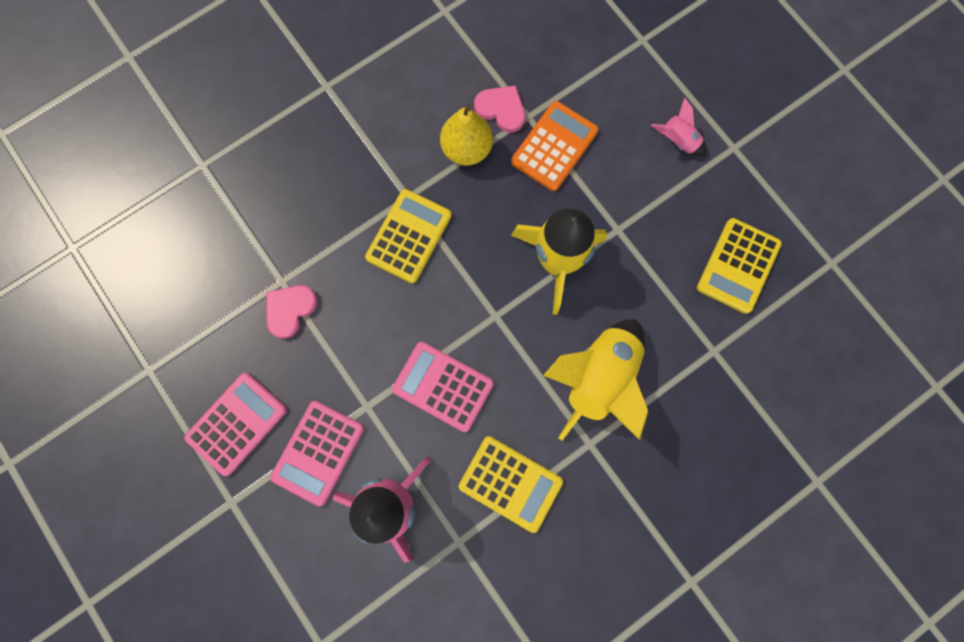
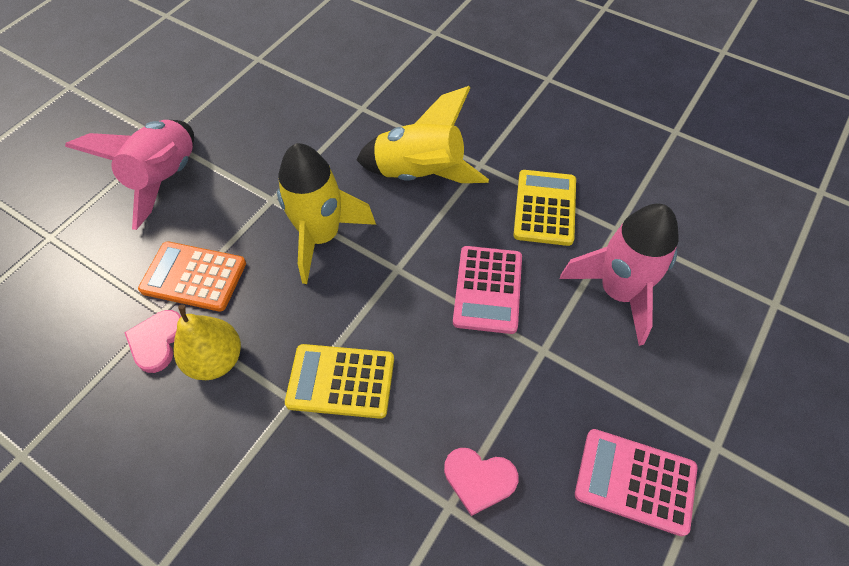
camera: 110 degrees left, 20 degrees down
pink calculator [270,401,364,506] -> none
pink rocket [651,98,707,156] -> pink rocket [65,120,194,230], size x2.13
yellow calculator [697,218,782,314] -> none

